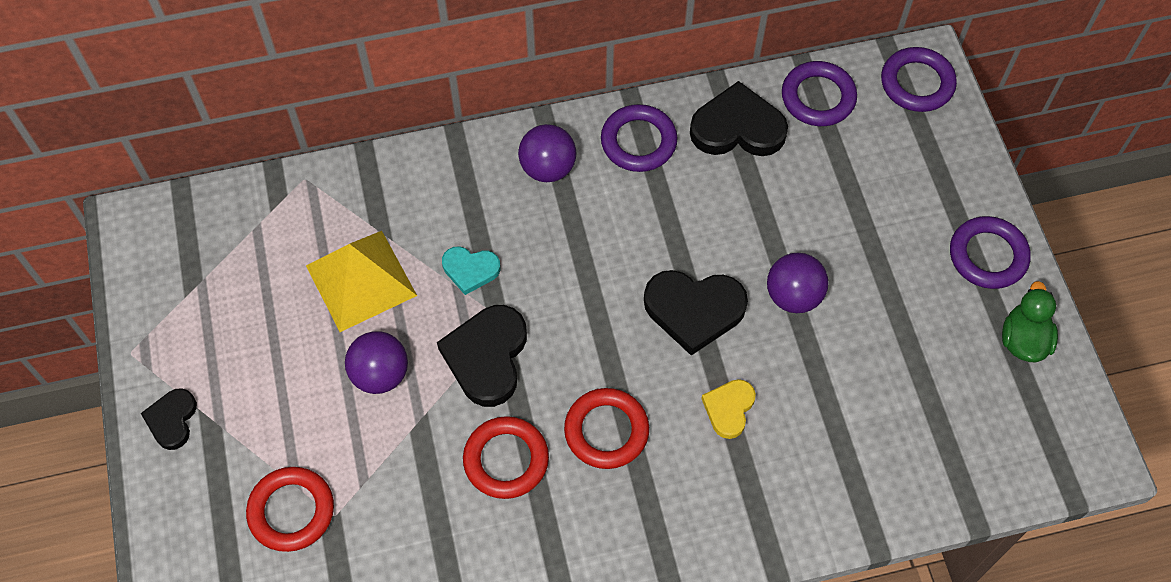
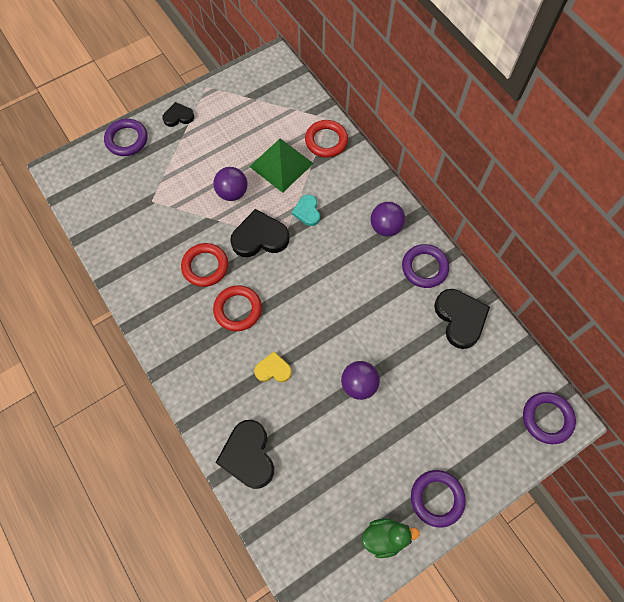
camera: 70 degrees right, 5 degrees up
red ring [246,467,334,552] -> red ring moved to [305,120,348,158]
yellow pyramid [306,231,417,332] -> green pyramid [249,138,314,193]
black heart [644,270,748,355] -> black heart moved to [215,420,274,489]
purple ring [782,61,857,126] -> purple ring moved to [104,119,147,156]

